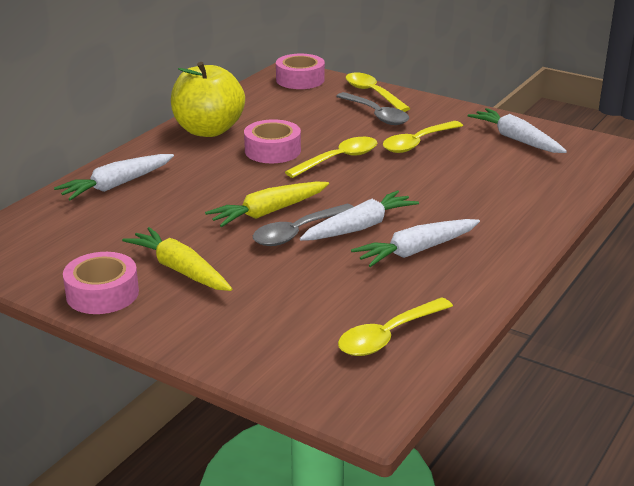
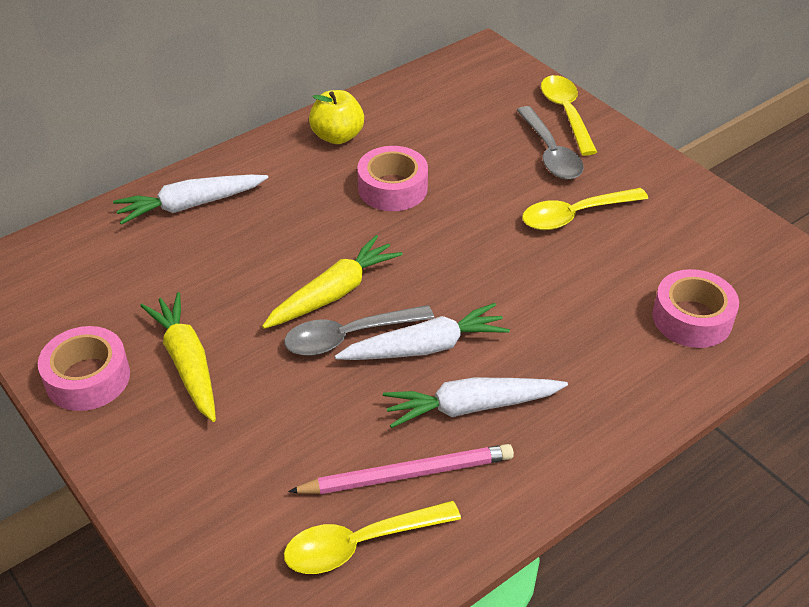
camera: 20 degrees right, 15 degrees up
yellow apple [171,62,245,137] -> yellow apple [309,90,364,144], size x0.60
yellow carrot [205,182,329,227] -> yellow carrot turned 150 degrees clockwise [262,235,403,329]
pink tape [276,54,325,89] -> pink tape moved to [652,269,739,348]
yellow spoon [285,137,377,178] -> none
white carrot [468,108,567,153] -> none
none -> pink pencil [288,444,514,494]

